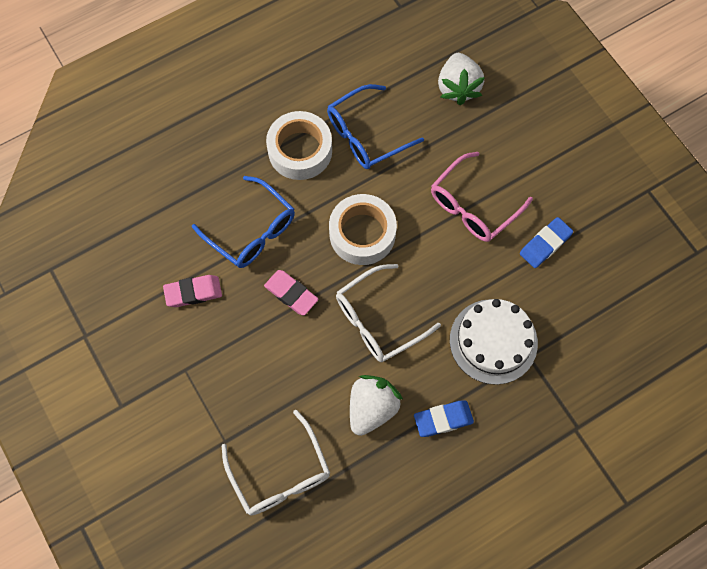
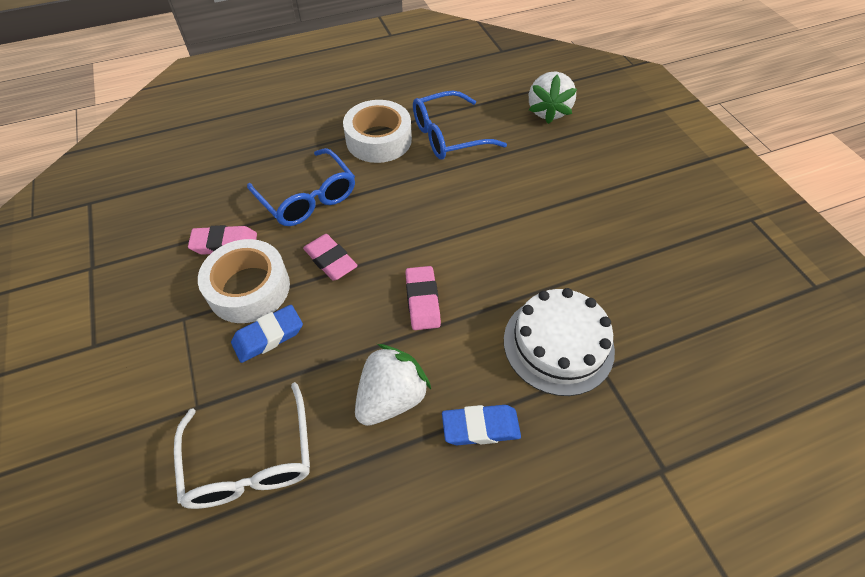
camera: 10 degrees right, 15 degrees down
white tape [329,194,397,265] -> white tape moved to [198,239,290,323]
white glasses [336,264,441,362] -> pink eraser [405,266,441,330]
pink glasses [431,152,533,242] -> none
blue eraser [520,217,573,268] -> blue eraser moved to [231,305,303,363]

